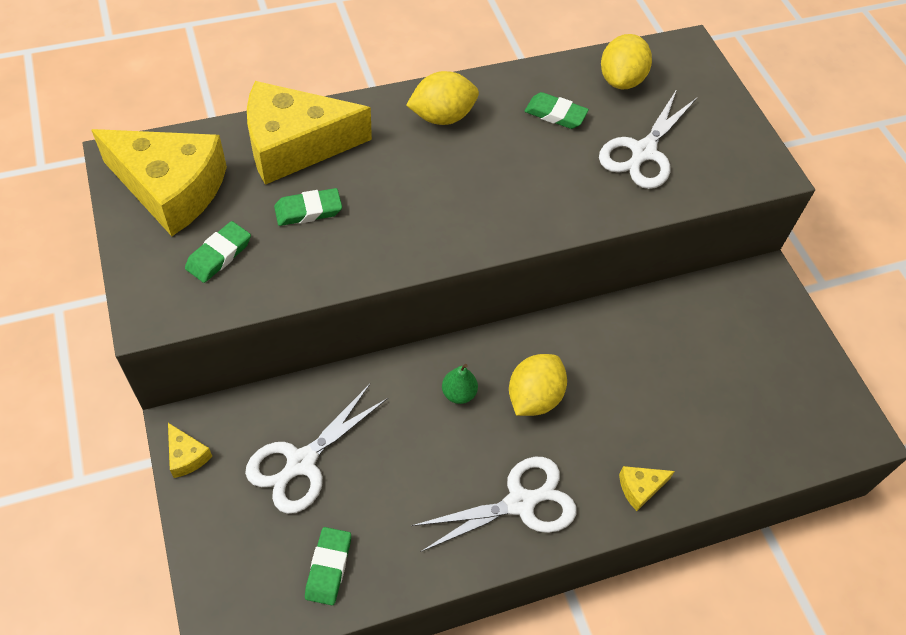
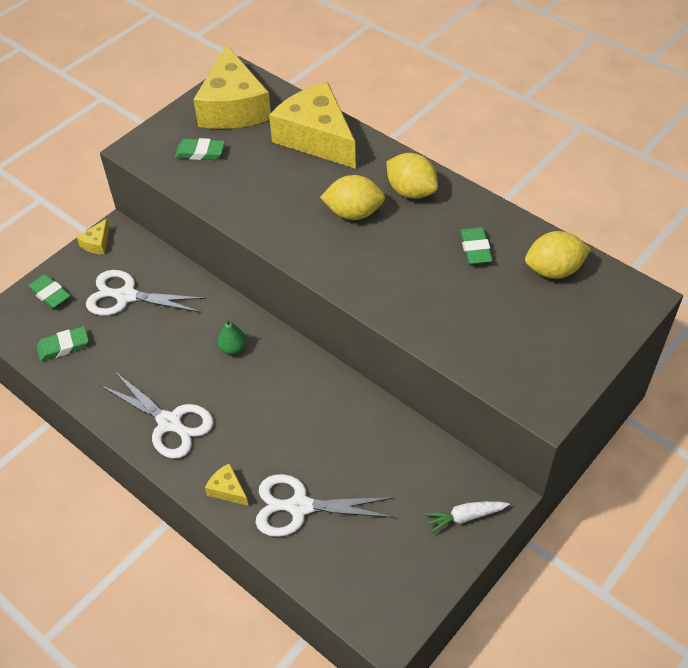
camera: 65 degrees right, 5 degrees down
green eraser [274,188,342,226] -> green eraser moved to [28,274,70,309]
yellow lemon [509,354,567,416] -> yellow lemon moved to [320,175,385,220]
white scissors [599,89,698,189] -> white scissors moved to [255,474,395,537]
none -> white carrot [424,501,510,534]

